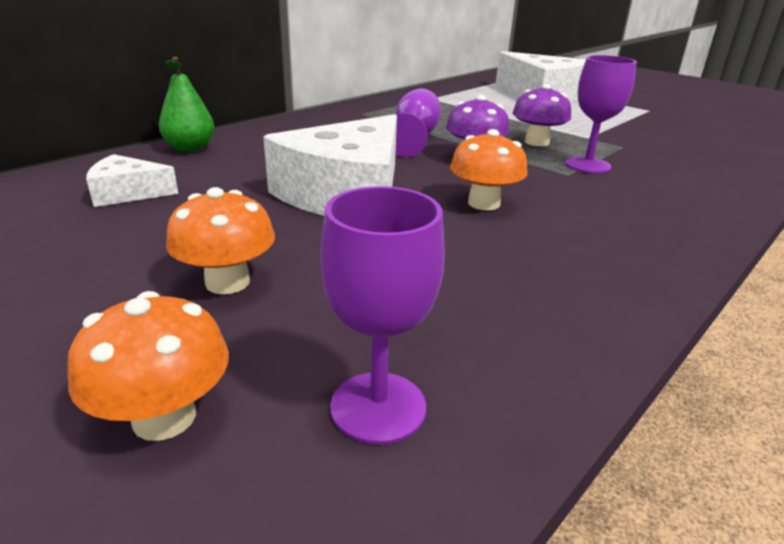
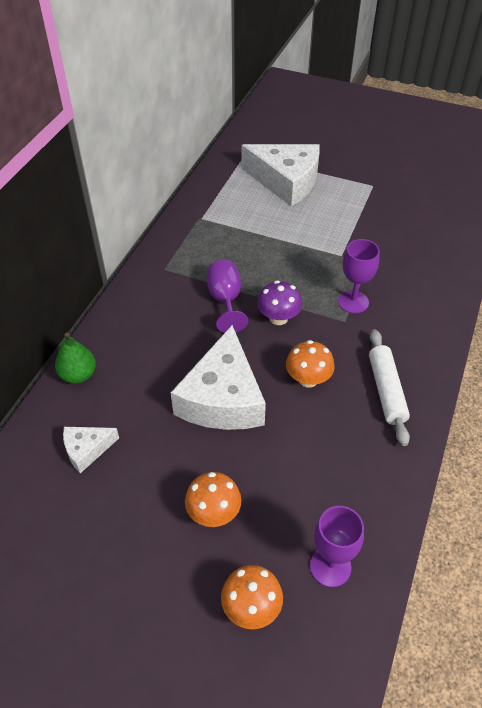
camera: 20 degrees left, 20 degrees up
purple mushroom [513,84,571,146] -> none
none -> white rolling pin [369,329,410,446]

